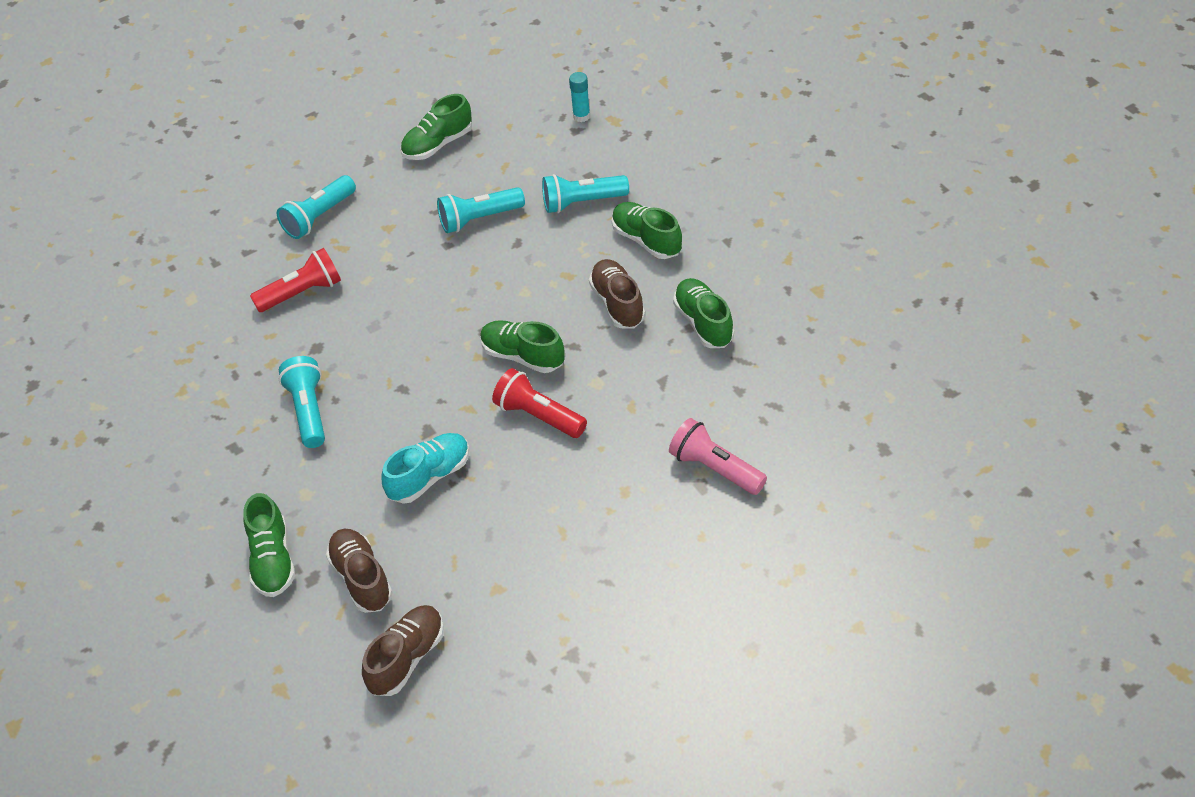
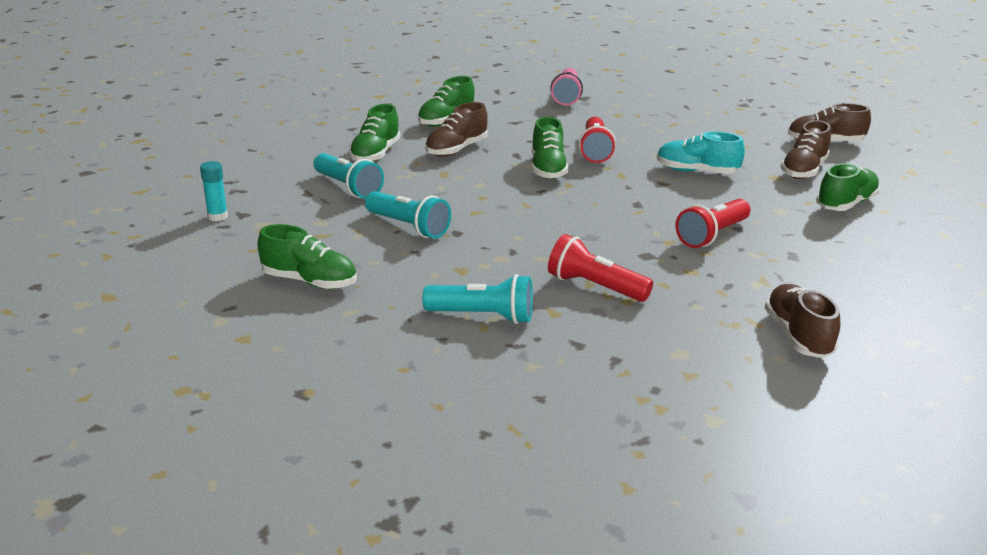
camera: 125 degrees left, 20 degrees down
turquoise flashlight [279,356,325,448] -> red flashlight [675,199,750,248]
none -> brown shoe [764,284,840,358]

